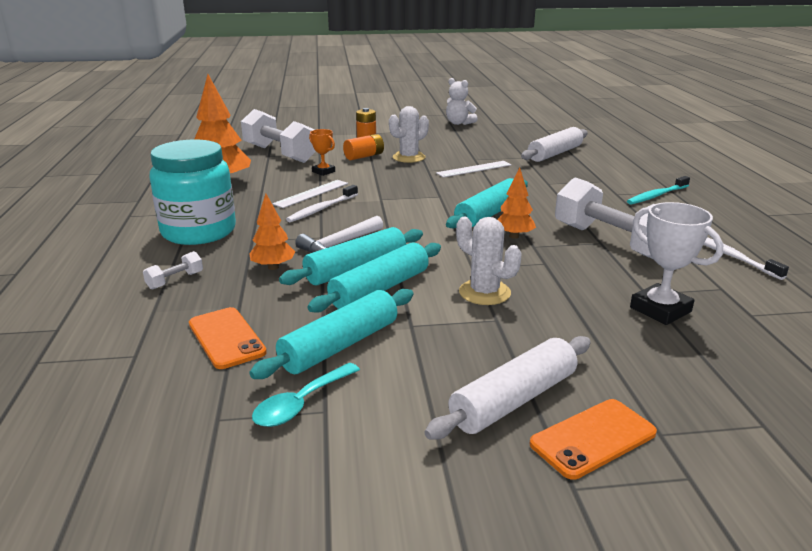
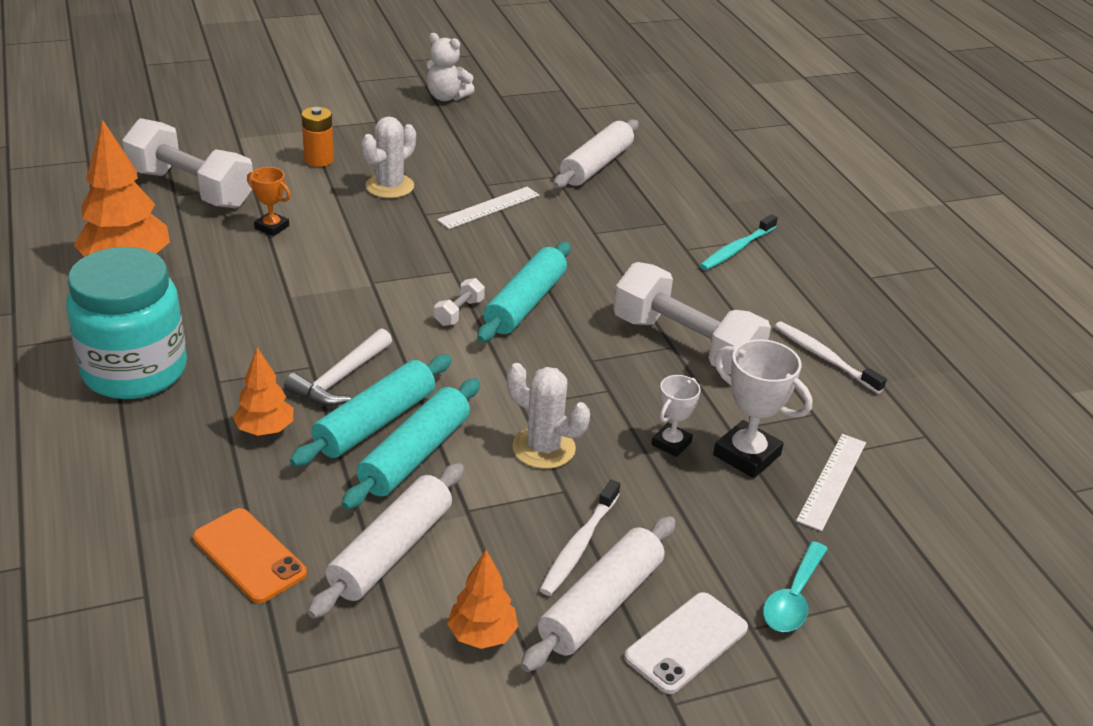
camera: 15 degrees left, 10 degrees up
white dumbbell [143,251,203,290] -> white dumbbell moved to [434,278,485,326]
turquoise rolling pin [249,289,413,379] -> white rolling pin [308,463,464,619]
turquoise spoon [252,363,360,427] -> turquoise spoon moved to [763,541,828,632]
white ruler [272,180,348,208] -> white ruler moved to [796,434,866,531]
white toothbrush [286,185,358,222] -> white toothbrush moved to [540,480,620,596]
orange battery [343,134,384,160] -> none
orange tree [497,168,536,239] -> orange tree moved to [447,550,518,649]
orange phone [529,399,657,480] -> white phone [624,592,748,694]
none -> white trophy [652,375,701,457]

